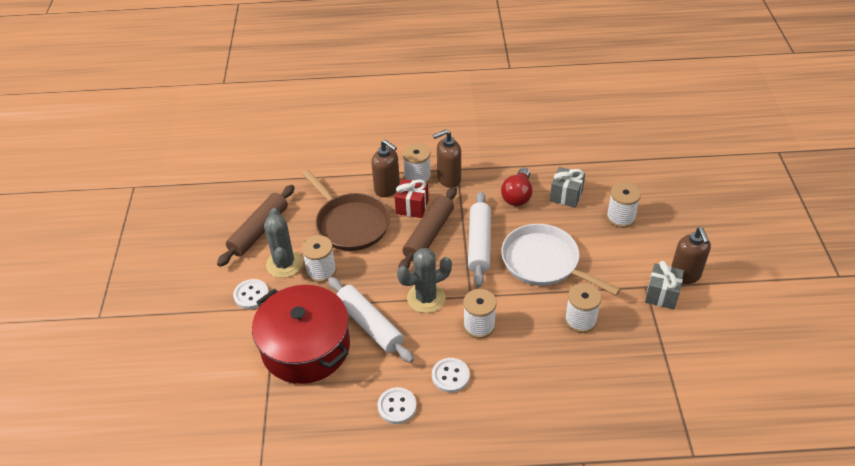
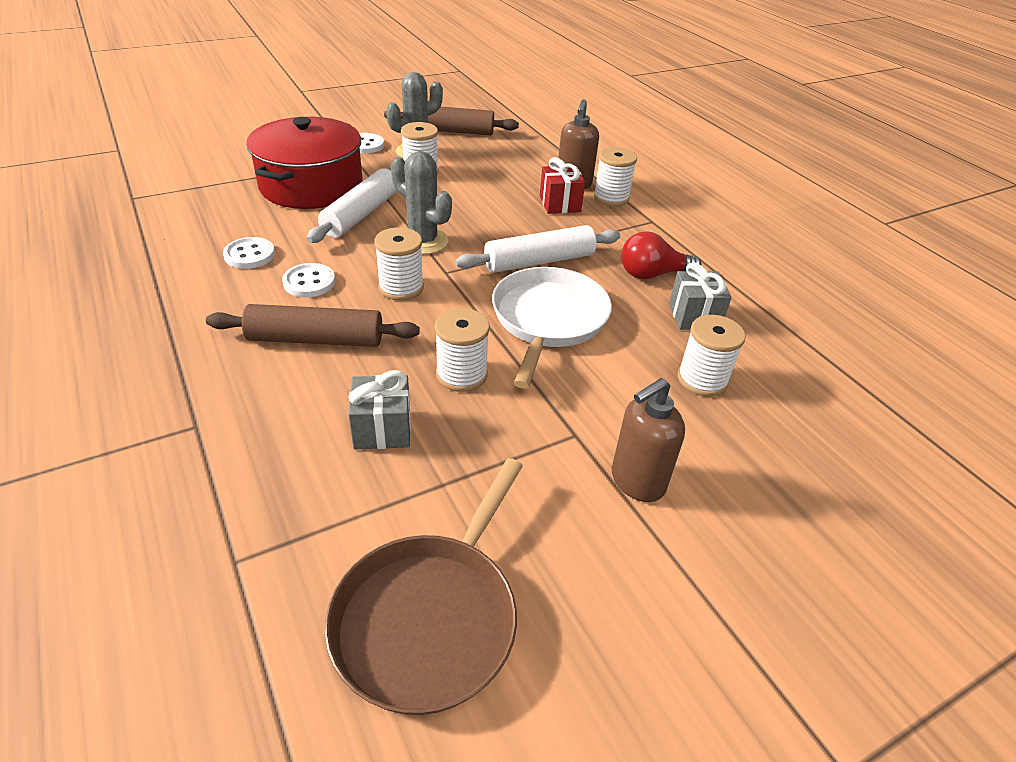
camera: 60 degrees right, 5 degrees down
brown pan [302,170,390,251] -> brown pan moved to [325,458,523,715]
brown rolling pin [399,187,457,268] -> brown rolling pin moved to [206,304,420,347]
brown soap dispenser [433,130,461,188] -> none
grey gift [645,261,684,310] -> grey gift moved to [348,370,411,450]

